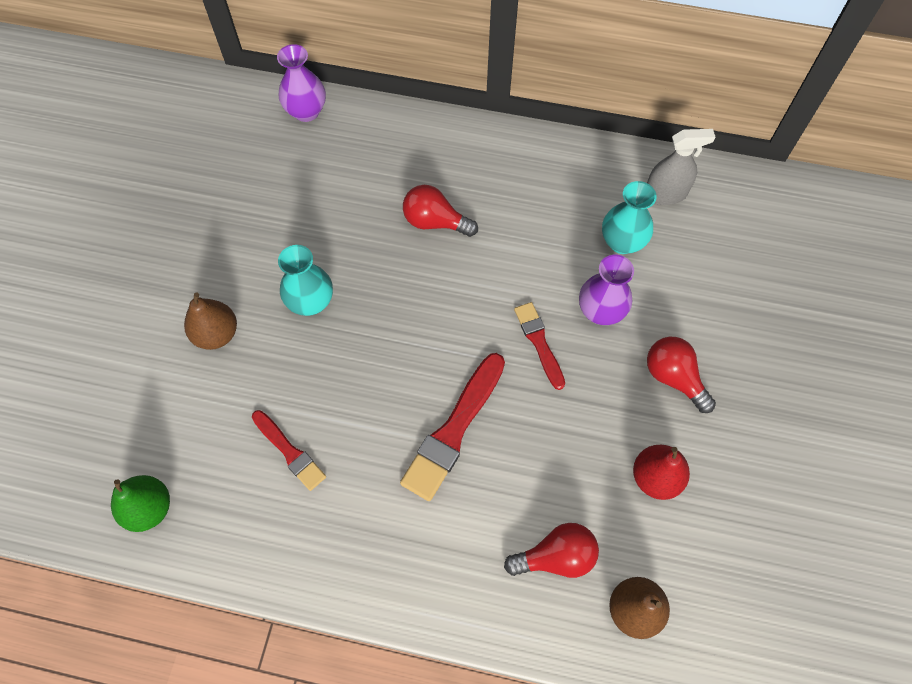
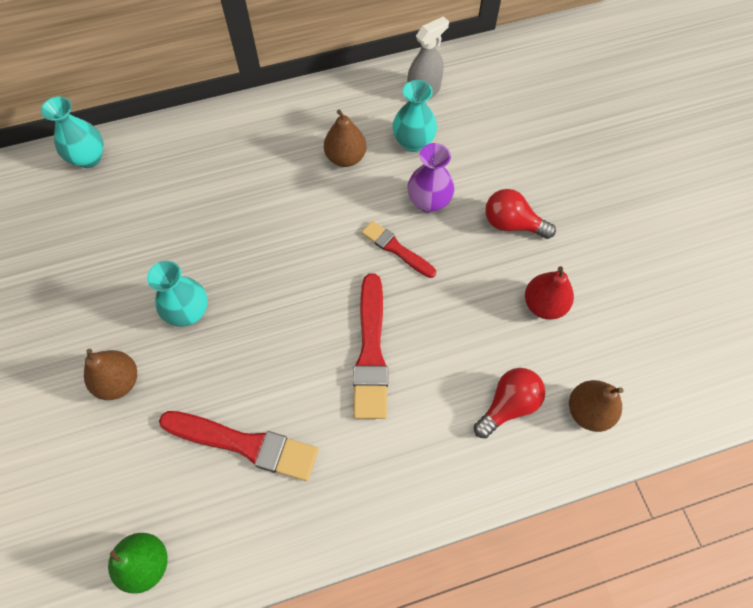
camera: 30 degrees left, 0 degrees up
red brush [252,410,326,491] -> red brush [159,411,318,481], size x1.65
purple vase [277,44,326,122] -> turquoise vase [41,97,104,168]
red light bulb [403,185,478,237] -> none
none -> brown pear [324,109,366,167]

